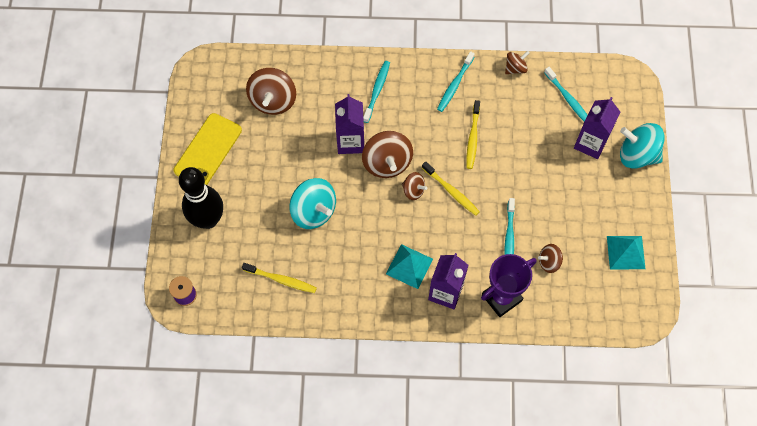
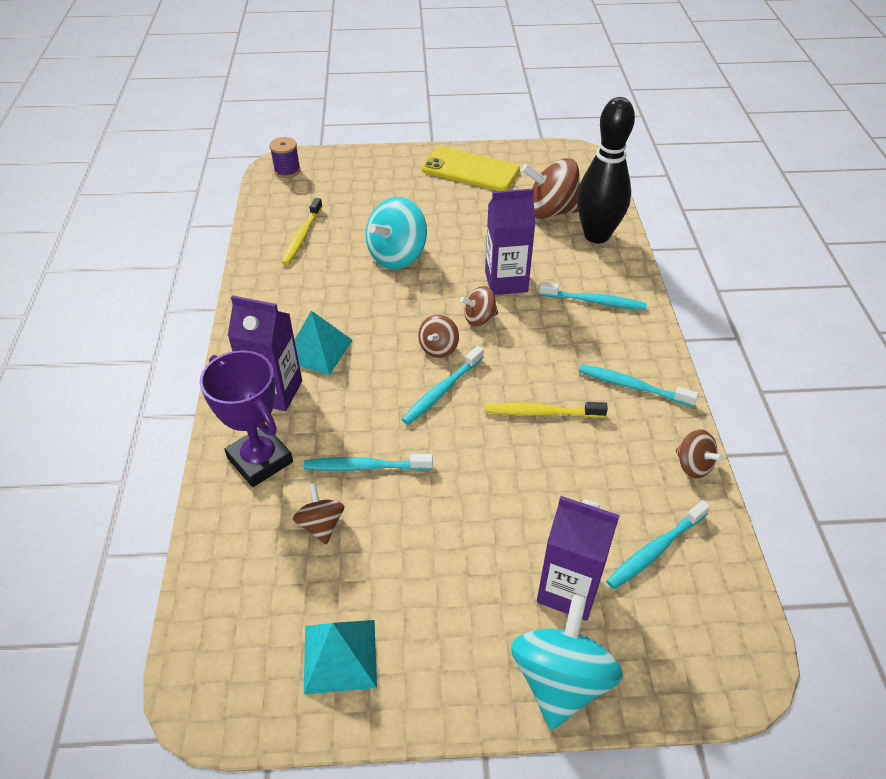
camera: 85 degrees right, 20 degrees down
black bowling pin [179,167,223,229] -> black bowling pin moved to [577,97,635,243]
brown spinning top [362,131,413,178] -> brown spinning top [460,286,498,326], size x0.54
yellow toothbrush [422,161,480,216] -> turquoise toothbrush [402,346,484,425]

